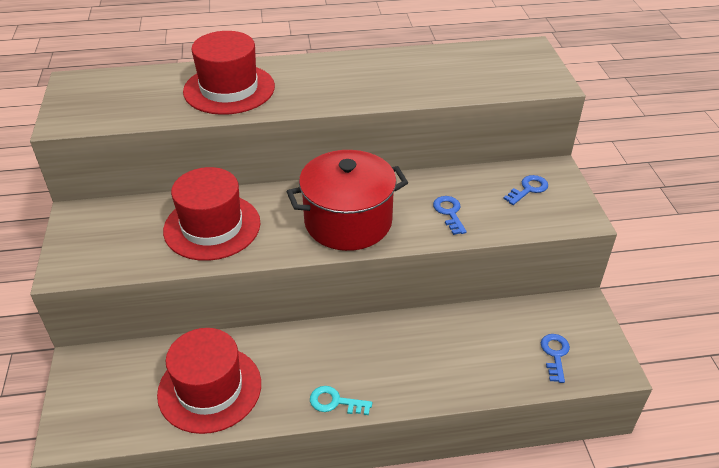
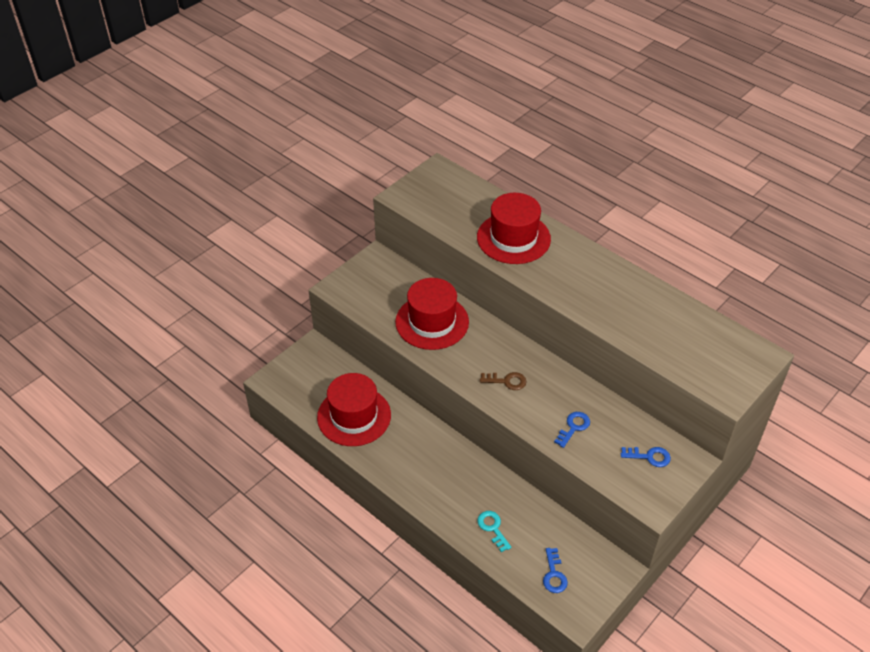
camera: 50 degrees right, 5 degrees up
red pot [286,150,408,251] -> brown key [480,372,527,390]
turquoise key [310,386,372,415] -> turquoise key moved to [477,511,511,552]
blue key [541,334,570,383] -> blue key turned 120 degrees clockwise [543,548,568,593]

